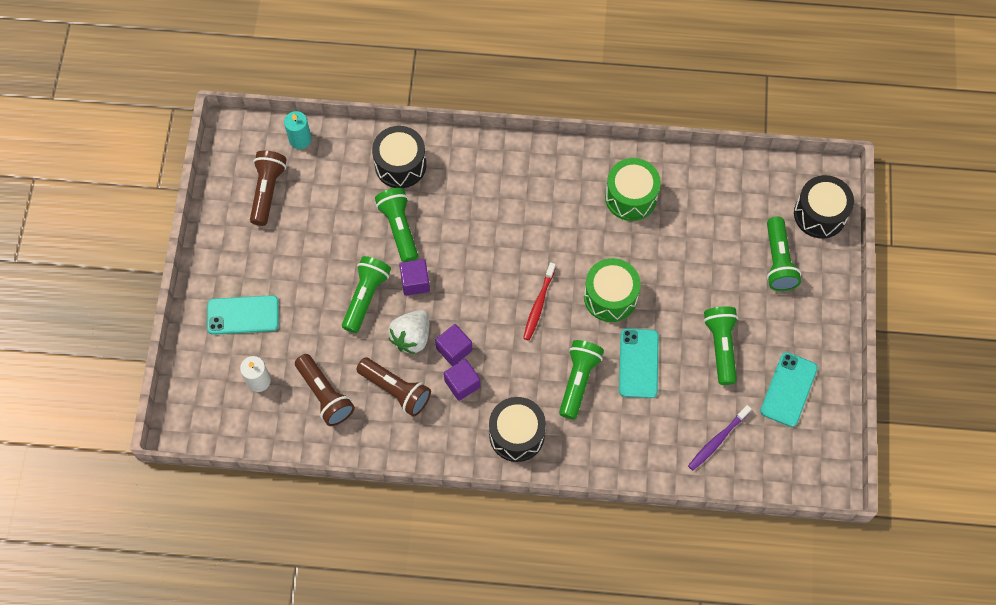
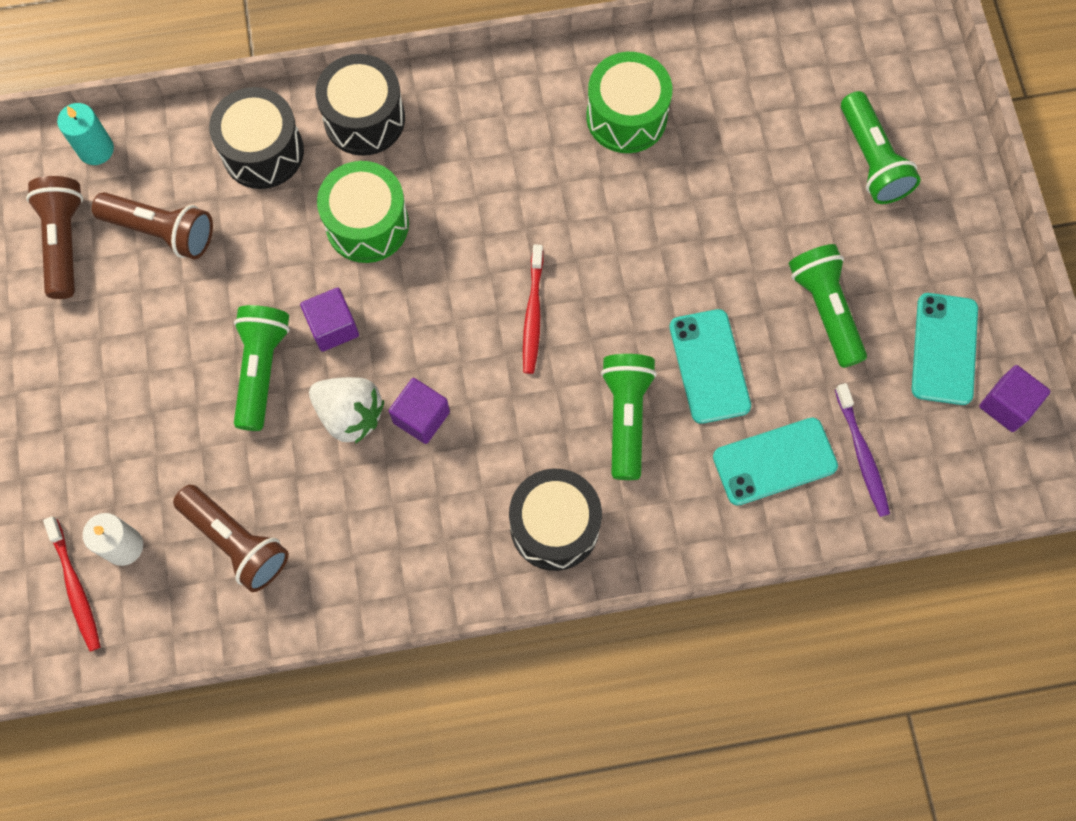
camera: 15 degrees left, 5 degrees up
turquoise phone [207,295,279,335] -> turquoise phone moved to [713,418,838,506]
brown flashlight [356,358,431,417] -> brown flashlight moved to [92,192,213,259]
green flashlight [375,188,418,262] -> none
white strawberry [388,310,429,354] -> white strawberry turned 75 degrees counterclockwise [309,377,384,444]
purple cube [444,359,480,401] -> purple cube moved to [979,365,1051,432]
green drum [584,258,641,322] -> green drum moved to [317,161,409,263]
purple toothbrush [688,405,751,471] -> purple toothbrush turned 45 degrees counterclockwise [835,383,890,517]
black drum [794,175,854,238] -> black drum moved to [315,54,405,156]
none -> red toothbrush [43,517,101,651]

